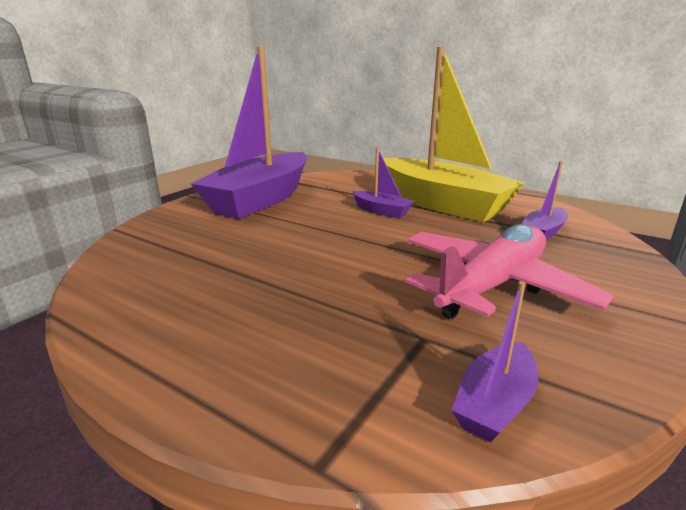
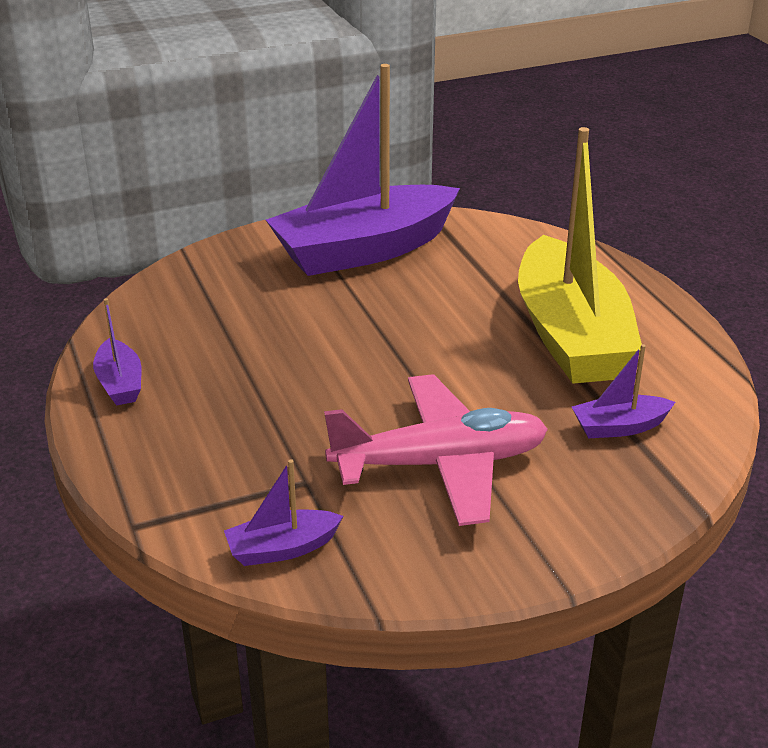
camera: 35 degrees right, 10 degrees up
purple boat [352,148,414,218] -> purple boat moved to [93,298,141,406]

